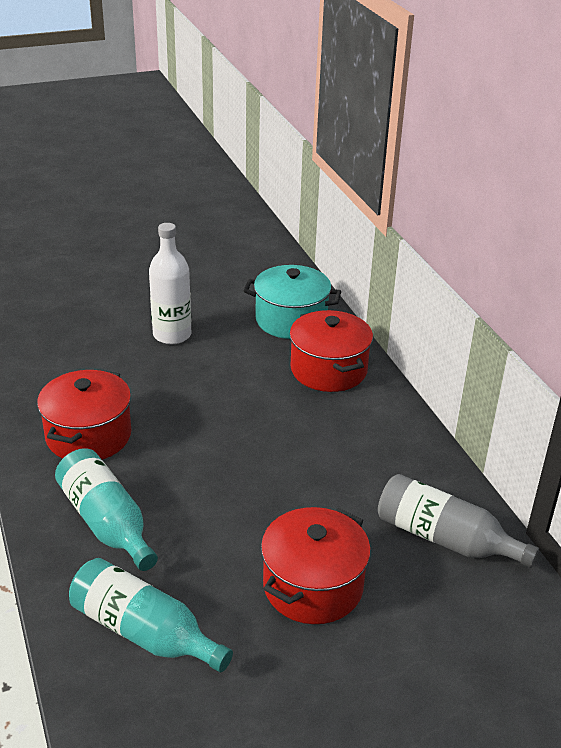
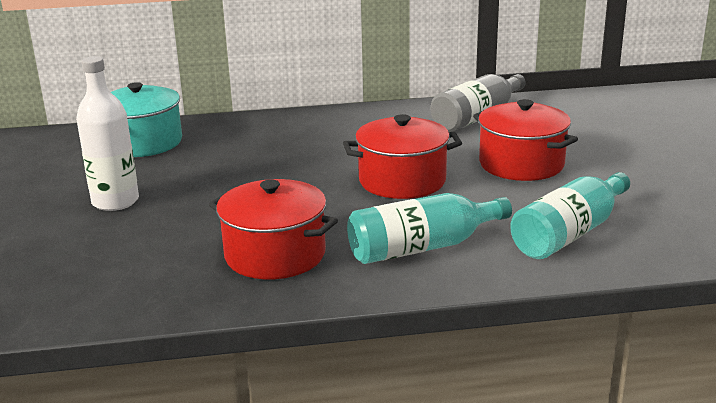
camera: 75 degrees left, 10 degrees down
red pot [290,310,373,392] -> red pot moved to [343,114,462,199]

